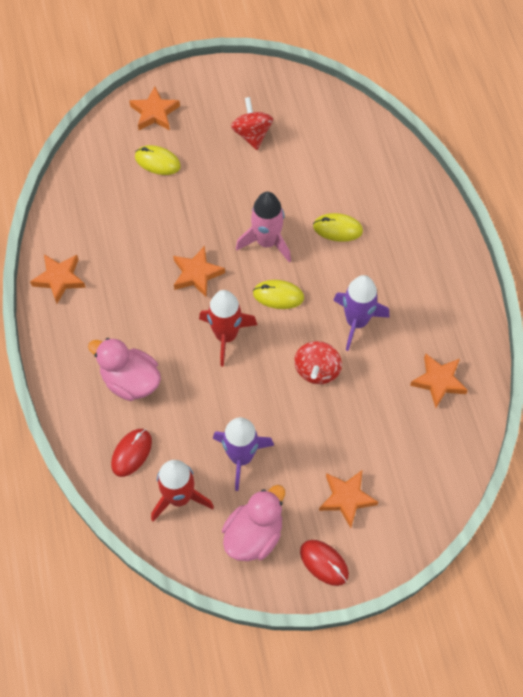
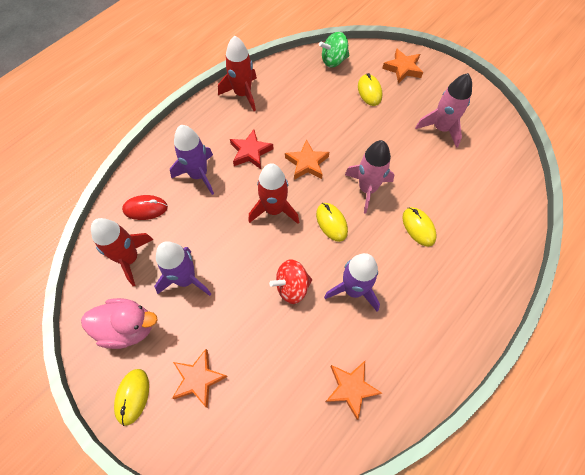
camera: 55 degrees right, 0 degrees up
orange star [30,254,86,304] -> red rocket [218,35,257,111]
pink duck [88,338,161,401] -> purple rocket [170,125,214,195]
red spinning top [231,97,273,150] -> pink rocket [415,73,472,148]
red mouse [300,540,349,586] -> yellow mouse [114,369,149,426]
none -> red star [230,130,273,169]
none -> green spinning top [319,32,350,67]

